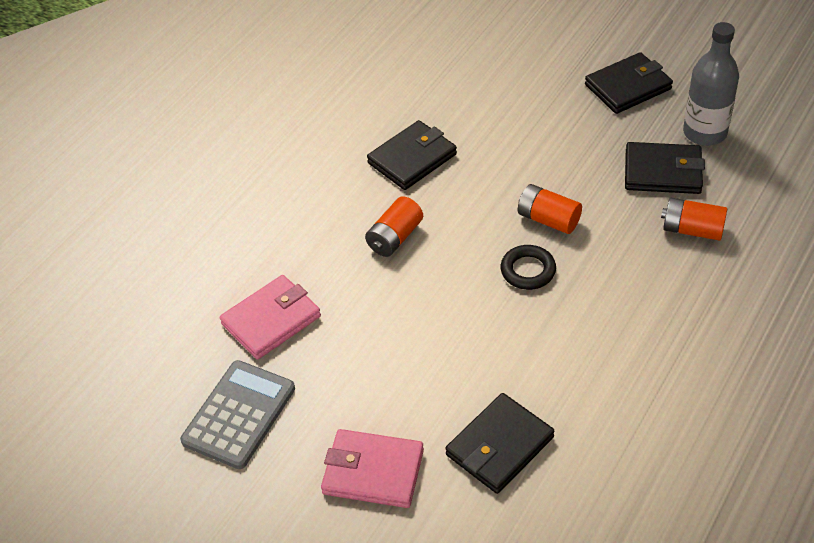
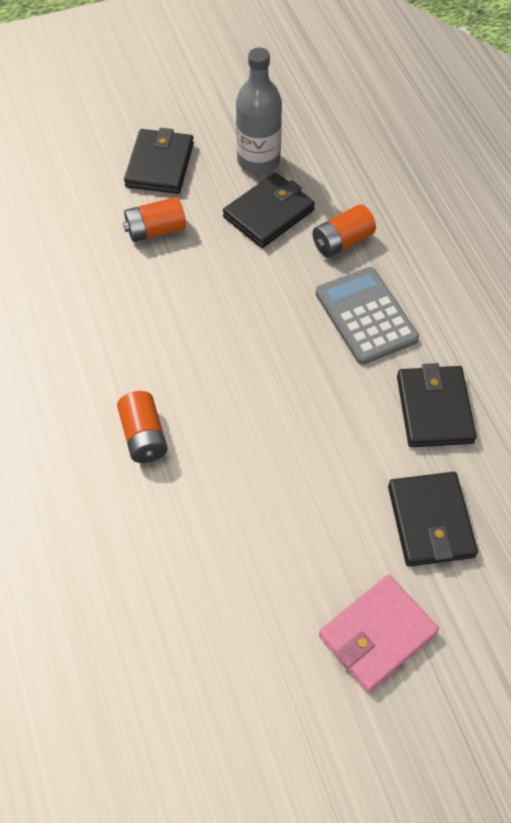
camera: 55 degrees left, 10 degrees up
grey calculator [180,360,295,469] -> grey calculator moved to [315,267,419,365]
pink wallet [220,275,321,360] -> none
black wallet [367,120,457,190] -> black wallet moved to [397,363,477,447]
black ring [501,245,556,290] -> none
orange battery [518,184,582,234] -> orange battery moved to [123,197,186,242]

